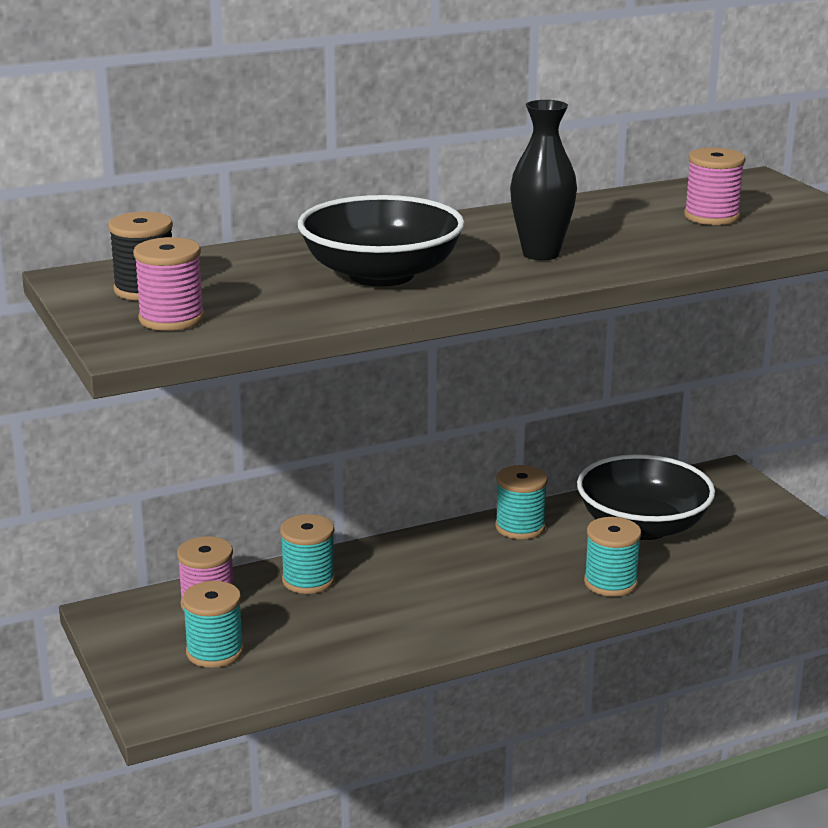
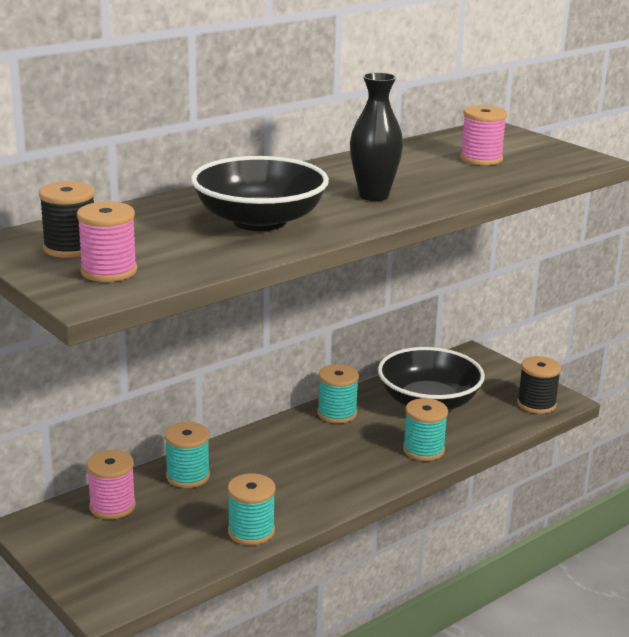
camera: 15 degrees left, 0 degrees up
turquoise spool [182,581,244,668] -> turquoise spool moved to [227,473,276,545]
none -> black spool [517,356,561,414]

